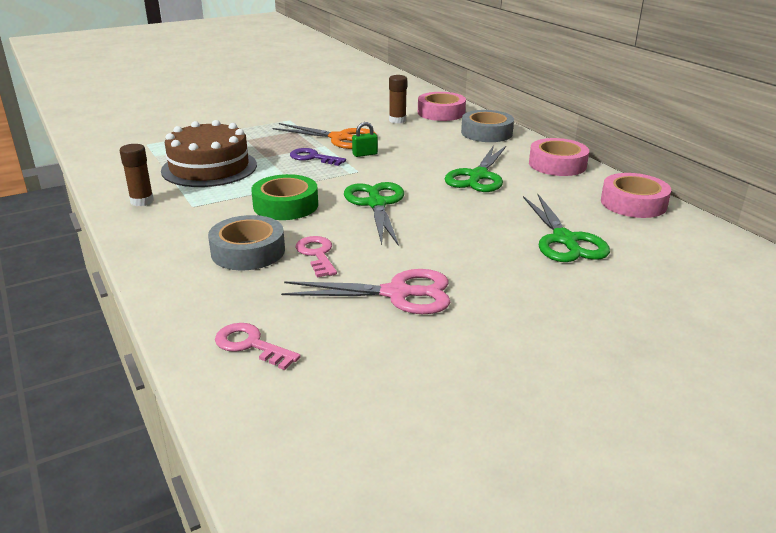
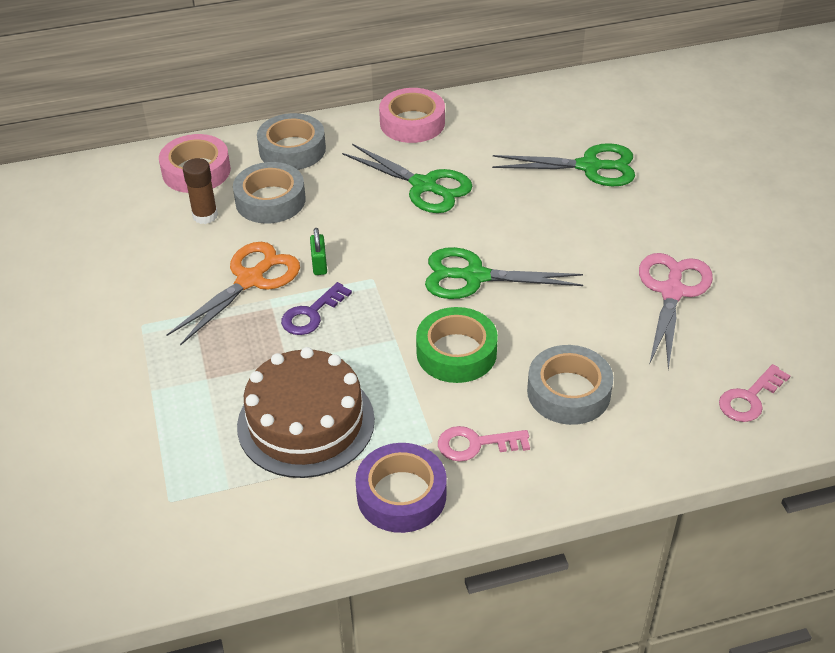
camera: 75 degrees left, 15 degrees up
brown glue stick [120,144,154,206] -> purple tape [355,443,447,533]
pink key [295,236,337,277] -> pink key moved to [438,426,530,462]
pink tape [601,173,671,218] -> none
none -> grey tape [233,162,306,224]

